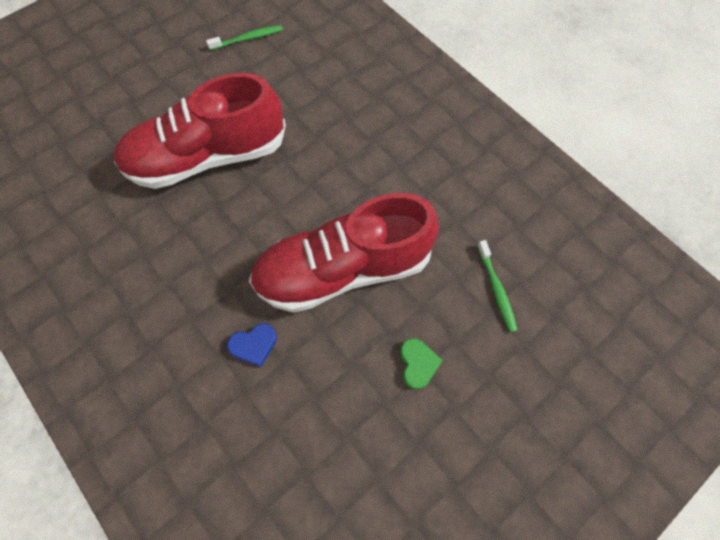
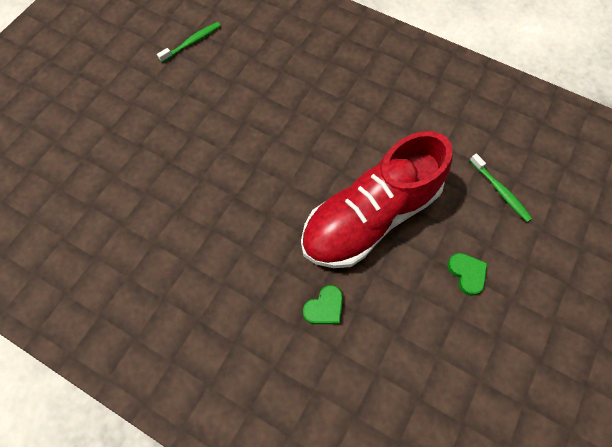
camera: 20 degrees left, 0 degrees up
red shoe [113,73,286,189] -> none
blue heart [227,323,277,367] -> green heart [303,285,343,324]

